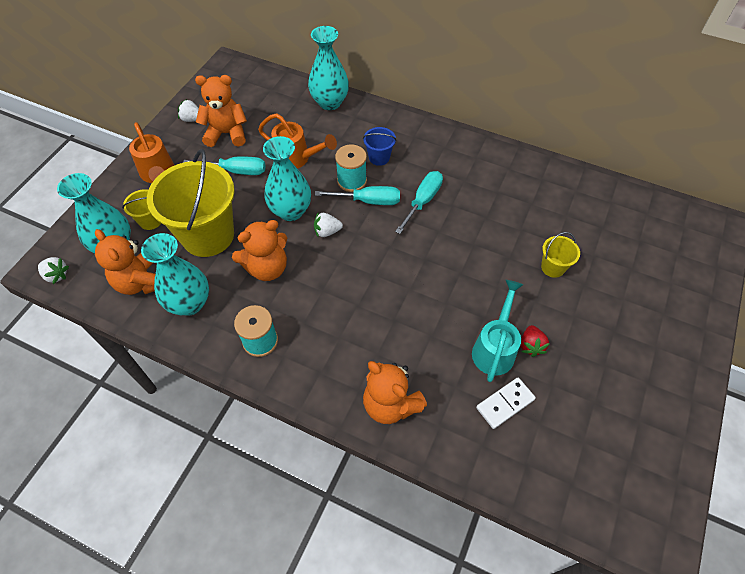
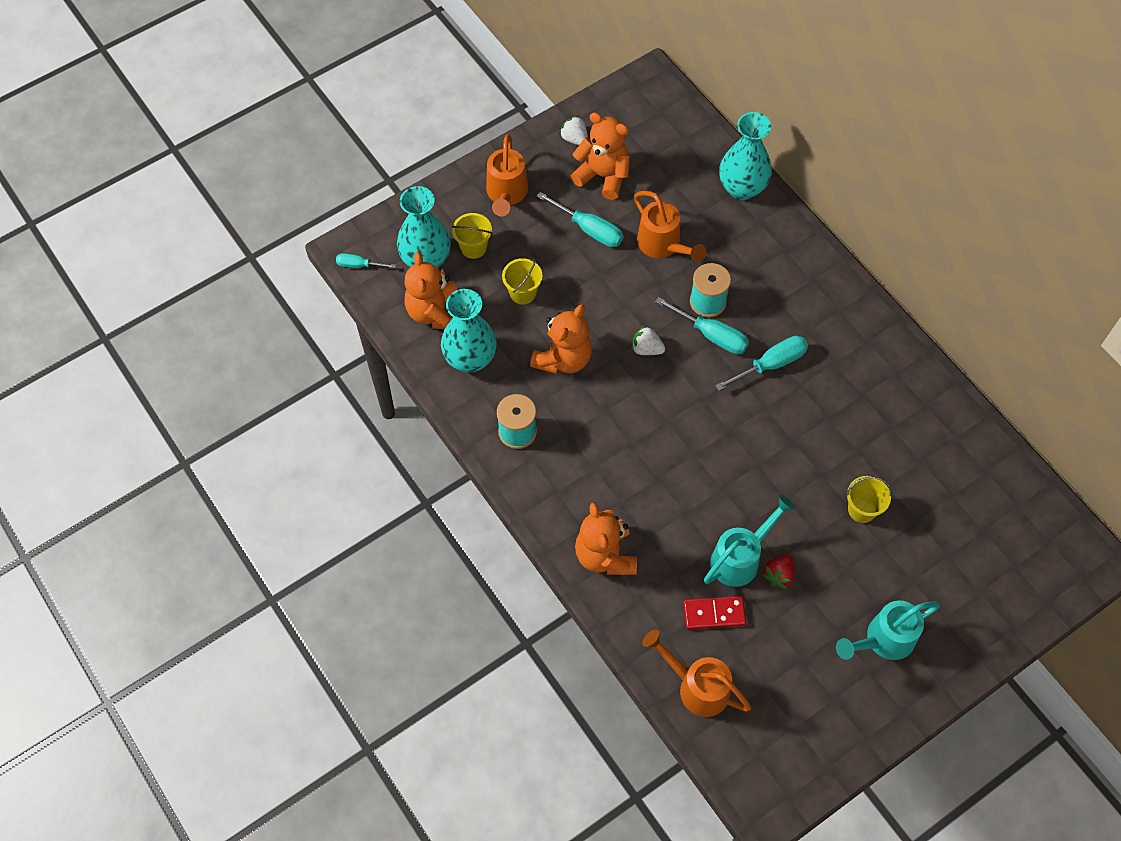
camera: 30 degrees right, 5 degrees up
white strawberry [38,257,69,284] -> turquoise screwdriver [336,253,396,268]
yellow bucket [147,149,235,257] -> yellow bucket [502,258,543,304], size x0.44
orange teddy bear [232,220,287,281] -> orange teddy bear turned 60 degrees counterclockwise [530,304,592,374]
turquoise vase [263,136,311,221] -> none
blue bucket [363,127,396,166] -> none
white domino [476,378,536,429] -> red domino [683,596,746,630]
none -> orange watering can [642,630,751,717]
none -> turquoise watering can [836,600,940,660]

